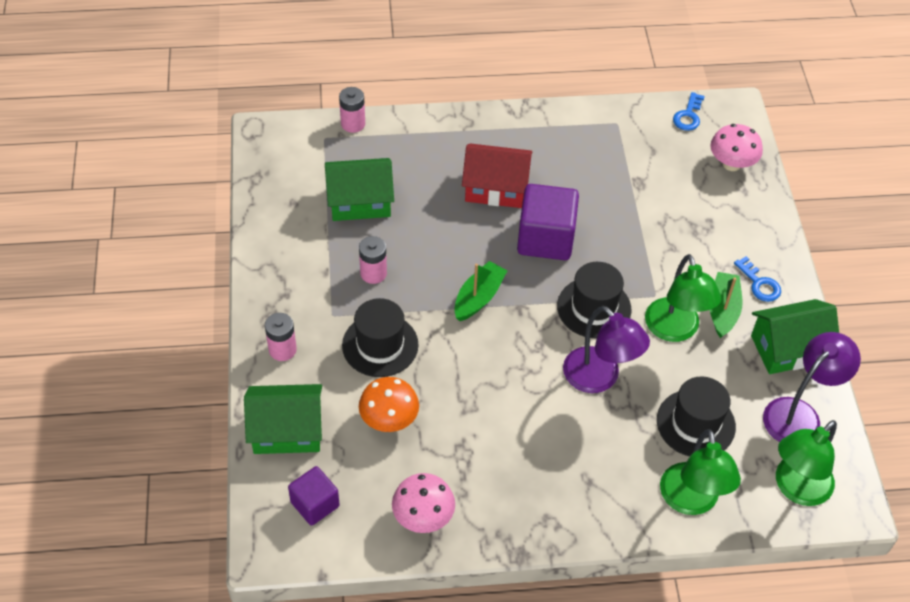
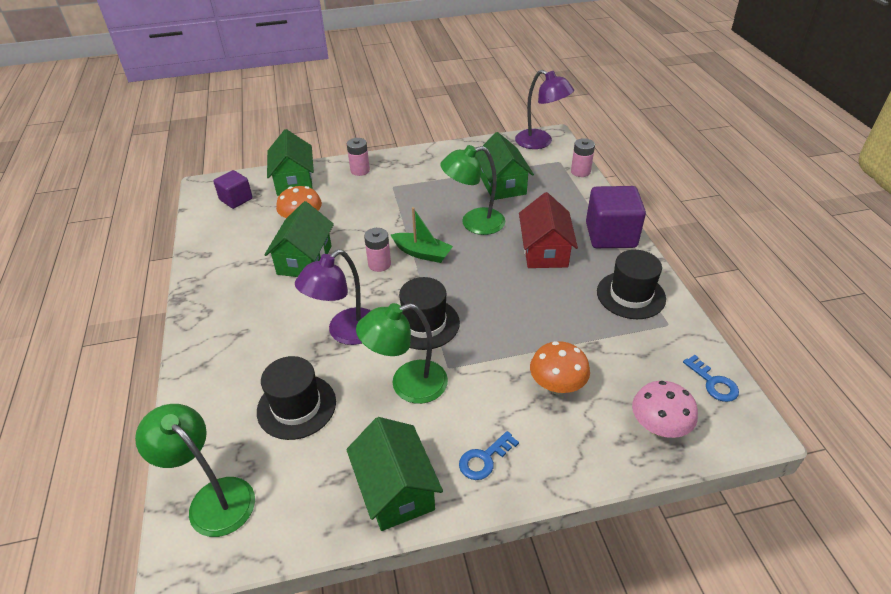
camera: 85 degrees right, 10 degrees down
black hat [342,298,419,377] -> black hat moved to [597,250,666,319]
pink battery [359,236,387,284] -> pink battery moved to [364,228,391,272]
pink mushroom [392,473,455,533] -> none
purple cube [517,184,579,260] -> purple cube moved to [586,186,646,248]
green lamp [660,429,741,515] -> green lamp moved to [440,145,505,235]
blue key [673,92,705,131] -> blue key turned 135 degrees counterclockwise [683,355,739,402]
green boat [710,272,742,338] -> none
purple lamp [763,332,861,442] -> purple lamp moved to [515,70,574,149]
none -> green house [264,201,334,277]
none -> orange mushroom [530,341,590,395]

